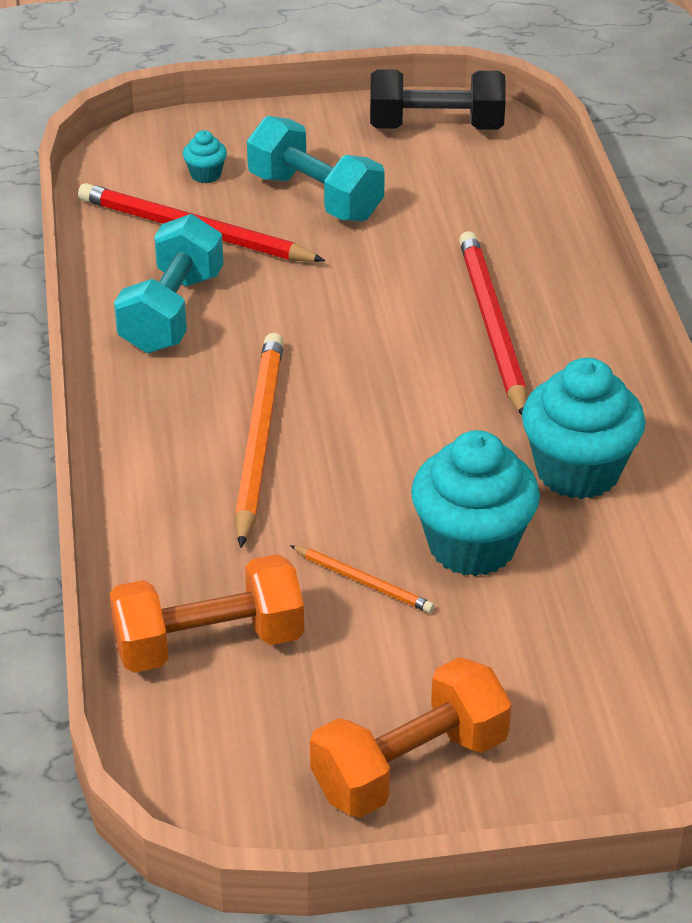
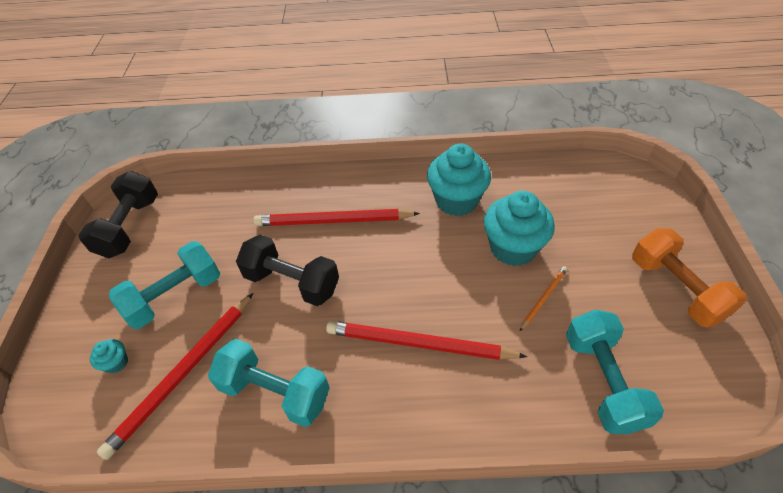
camera: 80 degrees left, 10 degrees up
orange dumbbell [109,554,304,673] -> turquoise dumbbell [566,310,664,434]
orange pencil [235,333,284,548] -> red pencil [326,321,527,360]
none -> black dumbbell [236,235,339,306]

